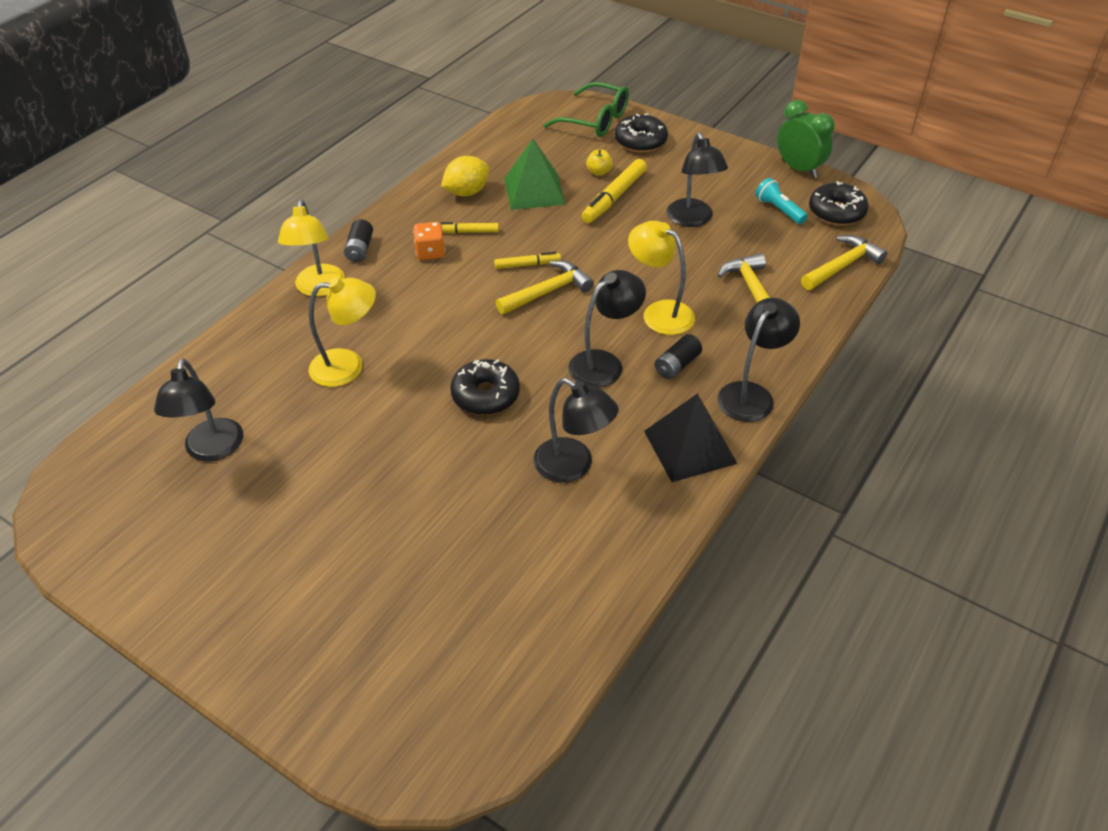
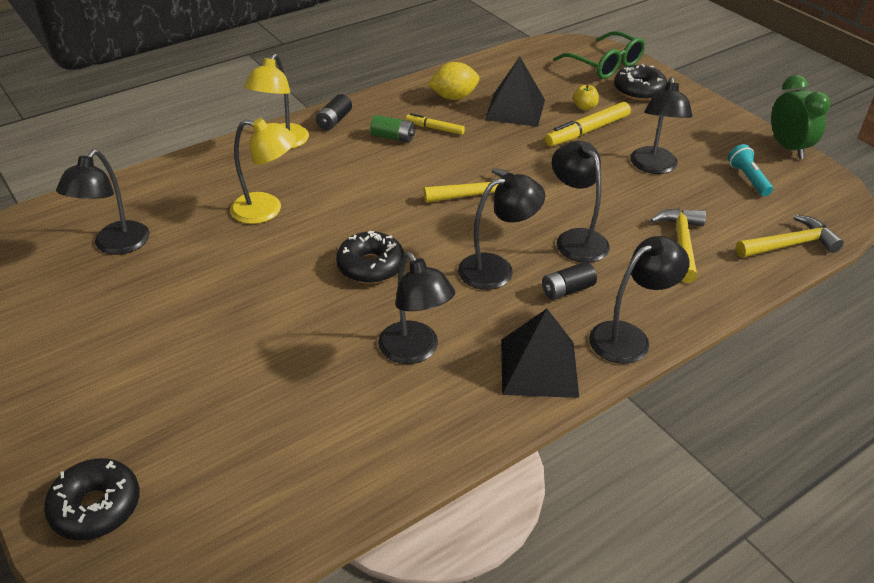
camera: 20 degrees right, 5 degrees down
orange dice [413,222,445,260] -> green battery [370,115,415,142]
yellow marker [494,252,561,269] -> none
green pyramid [504,139,566,210] -> black pyramid [485,57,545,127]
yellow lamp [628,221,695,335] -> black lamp [552,141,610,263]
black donut [809,181,869,226] -> black donut moved to [44,458,140,540]

